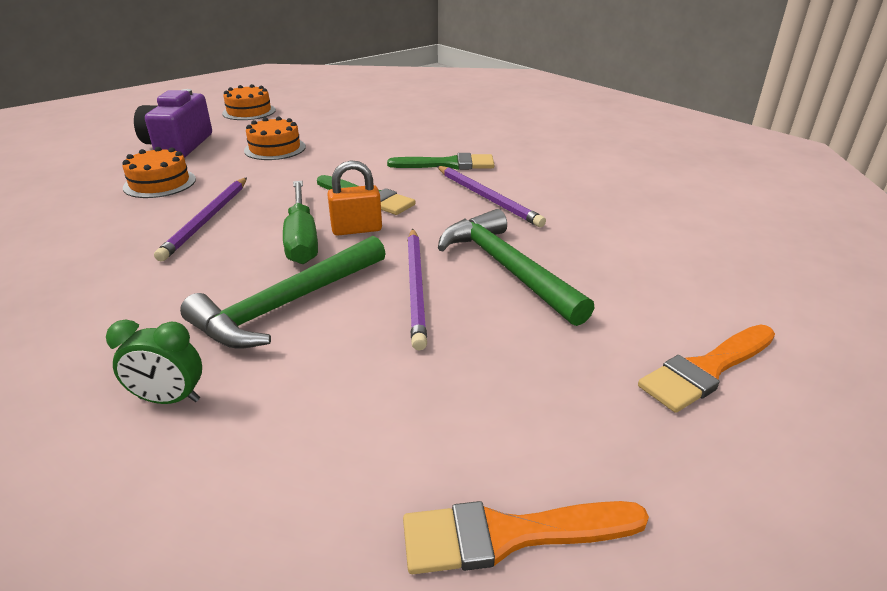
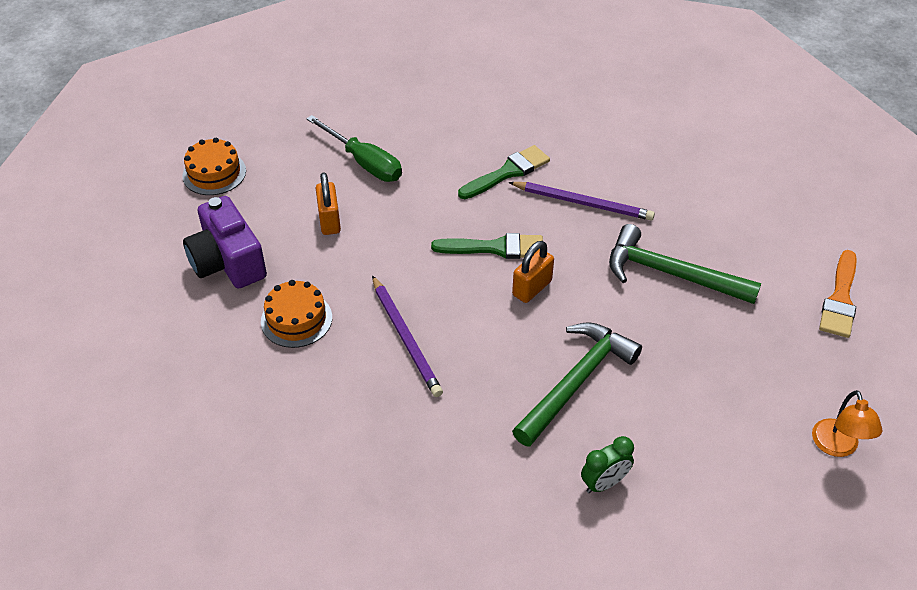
camera: 35 degrees left, 15 degrees up
green hammer [180,236,386,349] -> green hammer turned 150 degrees counterclockwise [512,322,642,447]
orange cake [244,116,306,160] -> orange padlock [316,172,341,235]
green screwdriver [283,181,318,264] -> green screwdriver moved to [306,115,402,182]
orange brush [403,501,649,574] -> orange lamp [812,390,883,457]
purple pencil [407,229,427,350] -> none

